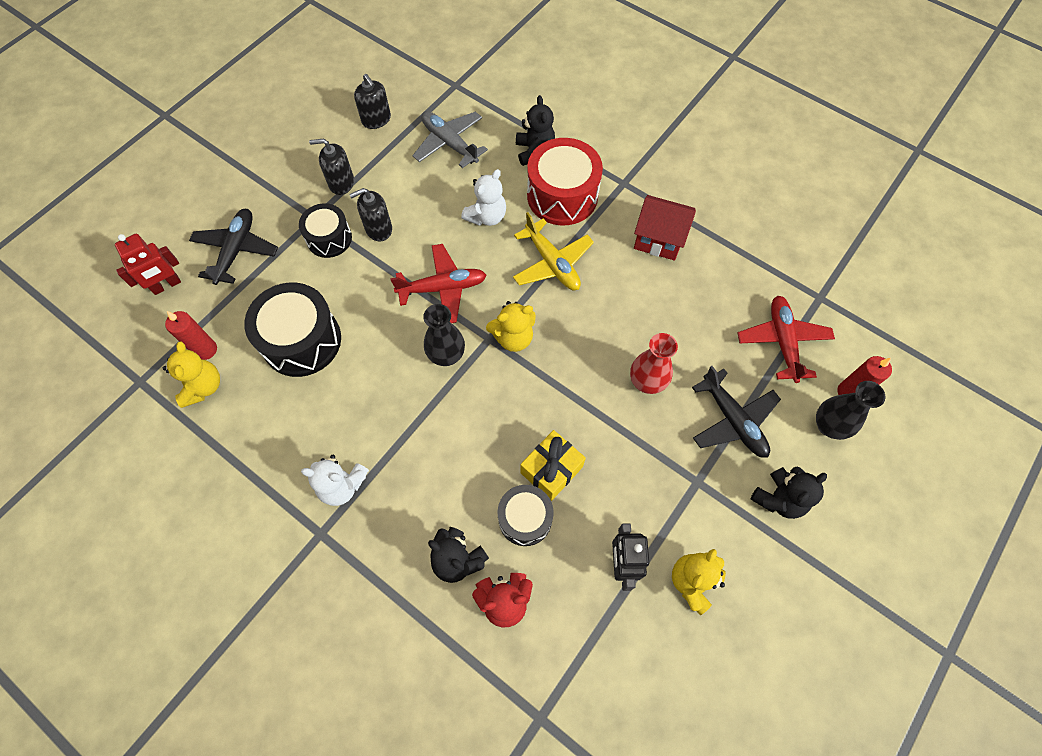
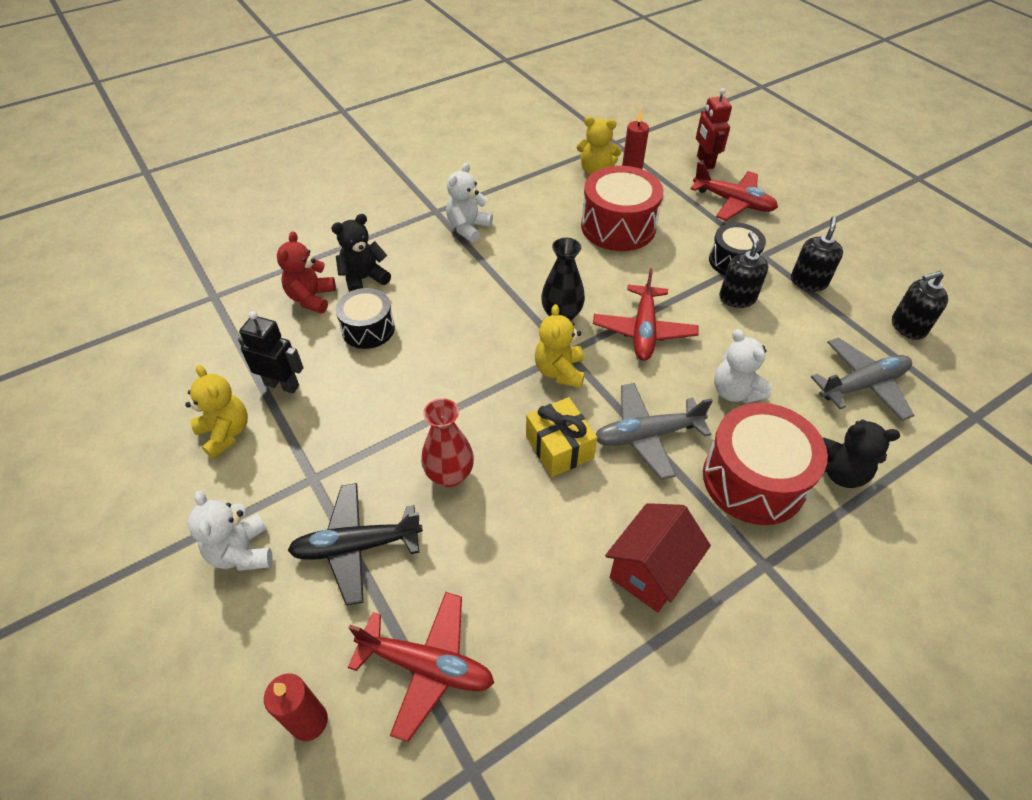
camera: 110 degrees right, 15 degrees down
black plane [189,209,278,285] -> red plane [690,162,778,221]
black drum [244,283,341,377] -> red drum [581,166,663,251]
yellow plane [513,212,594,290] -> grey plane [596,383,713,480]
yellow gift [521,430,586,501] -> yellow gift moved to [526,397,597,477]
black teddy bear [751,467,827,519] -> white teddy bear [188,490,273,571]
black vase [816,381,885,440] -> none

